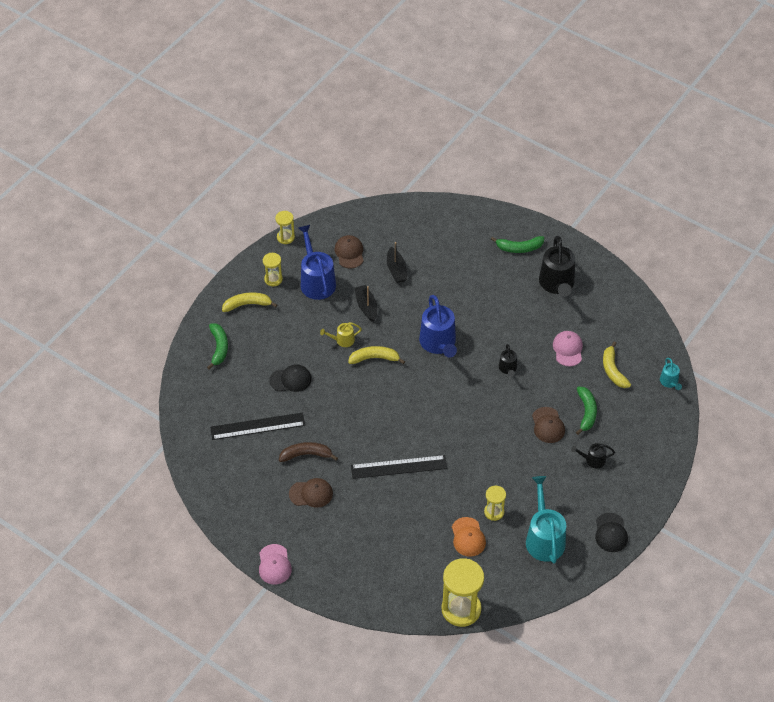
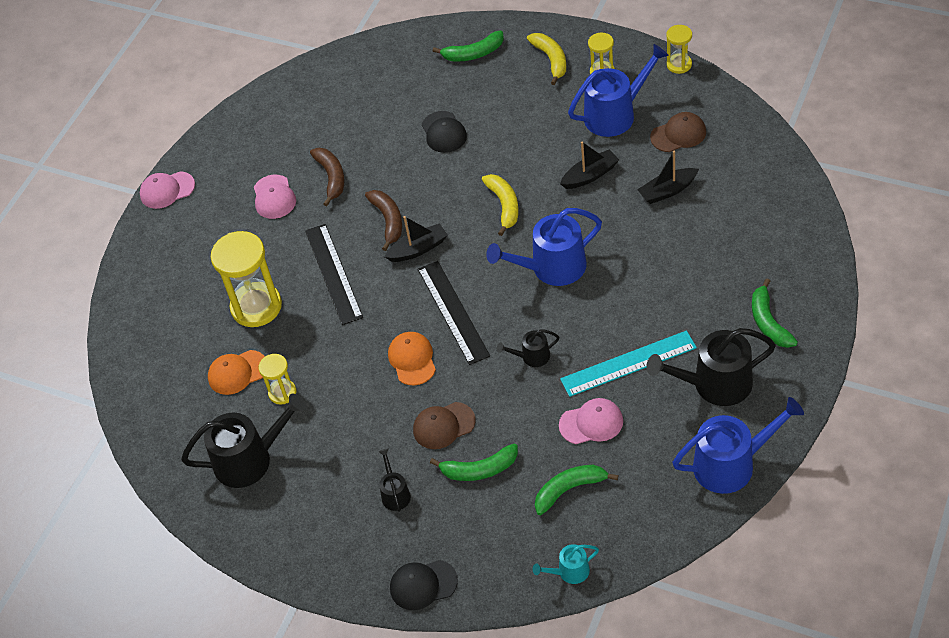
camera: 85 degrees right, 0 degrees up
black ruler [210,413,305,440] -> black ruler moved to [418,261,490,365]
brown cap [289,478,333,508] -> pink cap [254,175,296,219]
yellow watering can [320,322,362,347] -> none
yellow hourglass [442,558,484,627] -> yellow hourglass moved to [211,231,282,327]
turquoise watering can [526,476,566,564] -> black watering can [181,394,307,488]
black cap [595,513,628,552] -> black cap moved to [390,560,458,610]
yellow banana [603,342,631,388] -> green banana [535,465,618,515]
none -> brown banana [365,190,402,251]
none -> black boat [385,216,448,262]
none -> orange cap [388,332,436,385]
none -> turquoise ruler [560,330,697,397]
none -> blue watering can [672,397,804,494]

